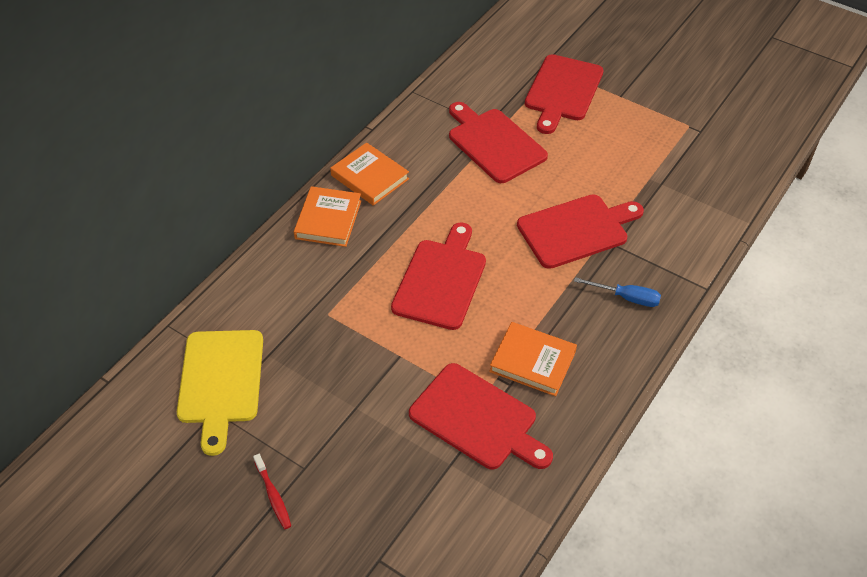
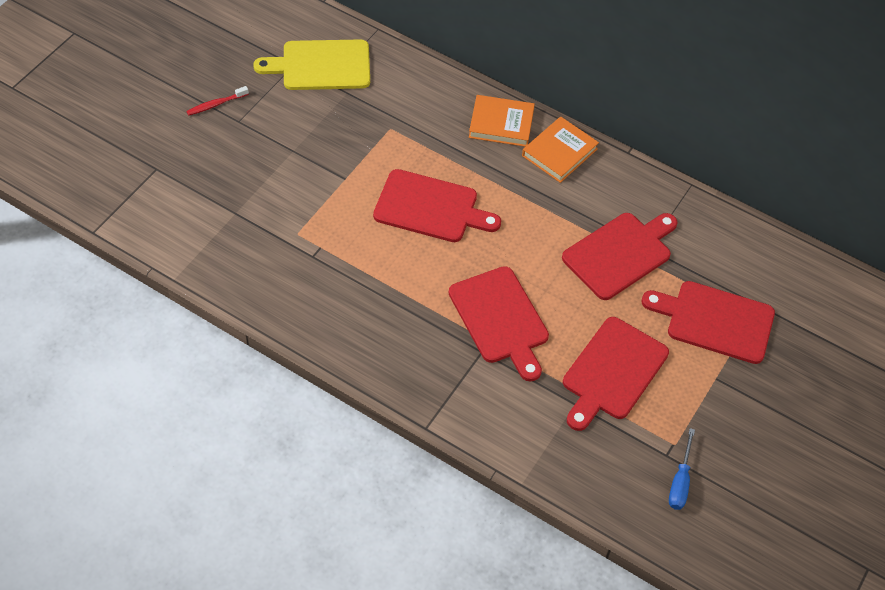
camera: 85 degrees right, 5 degrees up
red cutting board [409,363,553,470] -> red cutting board moved to [563,317,669,431]
orange book [489,322,577,396] -> none
blue screwdriver [574,277,661,307] -> blue screwdriver moved to [669,428,695,510]

